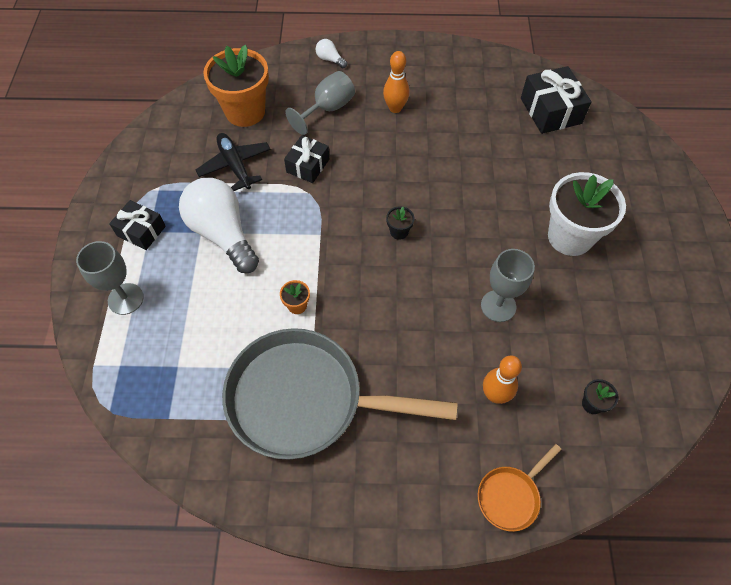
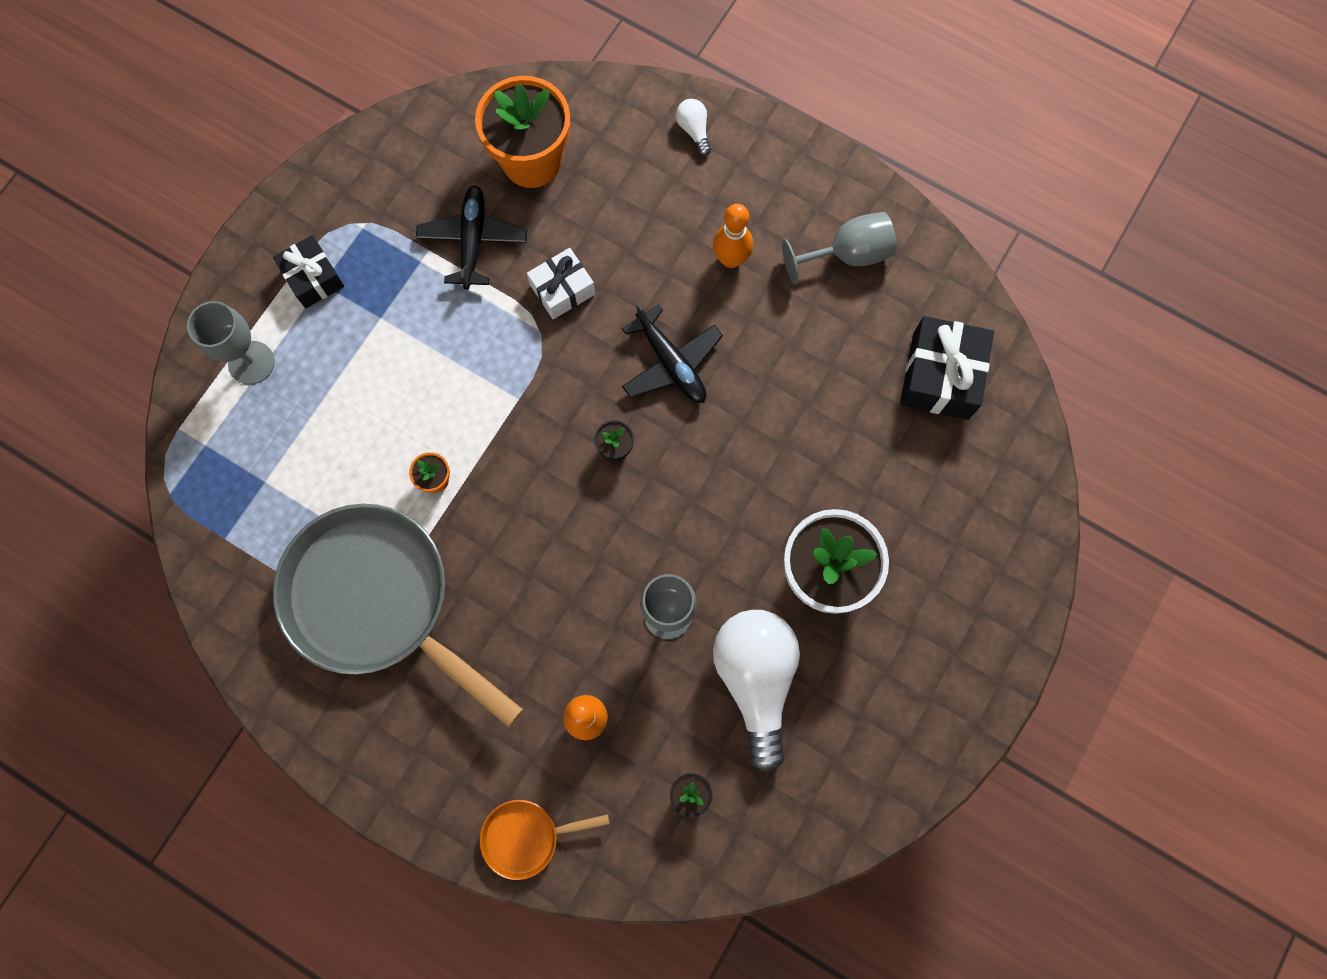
camera: 30 degrees right, 15 degrees up
white light bulb [179,178,259,273] -> white light bulb moved to [713,610,800,772]
black gift [284,135,329,183] -> white gift [527,248,595,319]
grey goblet [285,71,355,135] -> grey goblet moved to [782,212,897,285]
none -> black plane [622,303,723,403]

